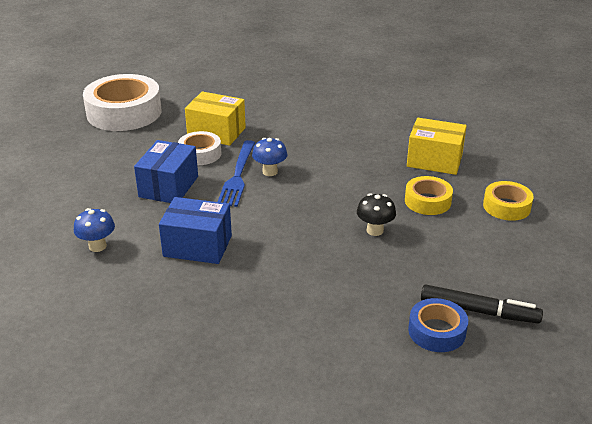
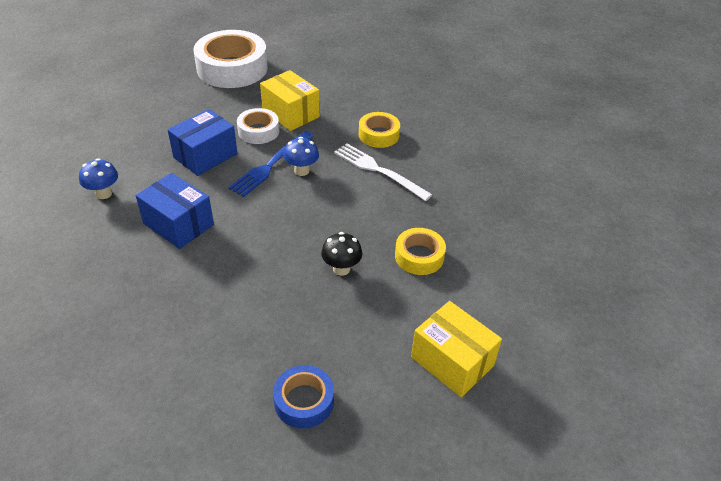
camera: 25 degrees right, 10 degrees up
yellow box [407,118,467,175] -> yellow box moved to [411,301,502,397]
black marker [421,285,543,324] -> none
yellow tape [483,181,534,221] -> yellow tape moved to [359,112,400,148]
none -> white fork [334,143,432,201]

